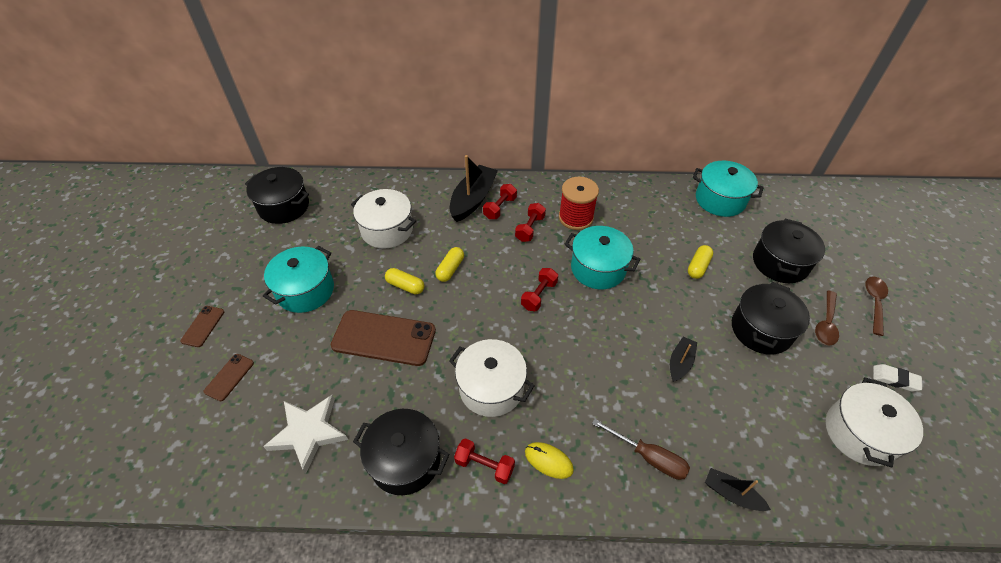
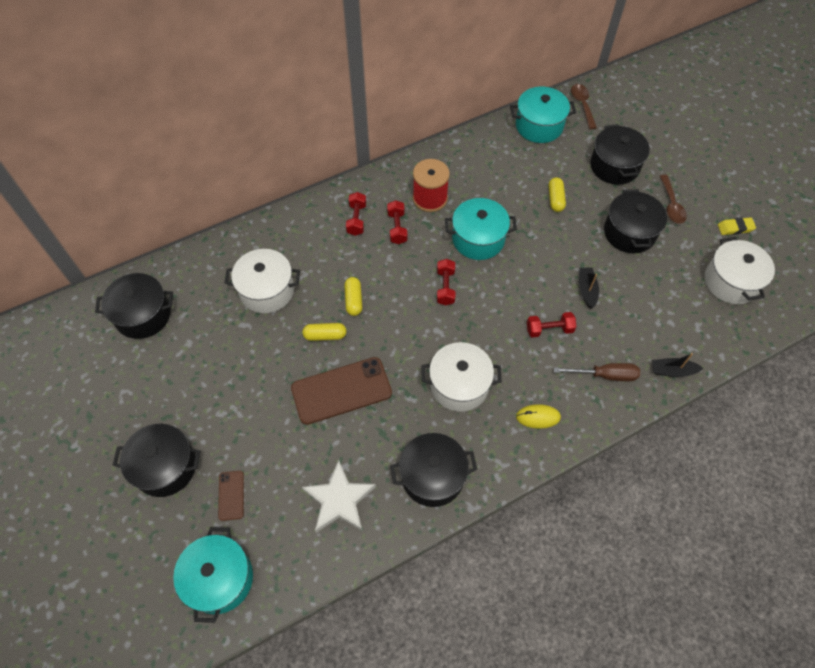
camera: 30 degrees left, 10 degrees up
brown phone [180,306,224,347] -> black pot [113,424,200,497]
turquoise pot [263,246,334,313] -> turquoise pot moved to [173,527,253,623]
black boat [450,155,498,222] -> none
red dumbbell [454,438,515,484] -> red dumbbell moved to [527,312,576,338]
brown spoon [865,277,888,336] -> brown spoon moved to [571,84,597,129]
white eraser [873,364,922,391] -> yellow eraser [718,217,756,235]

